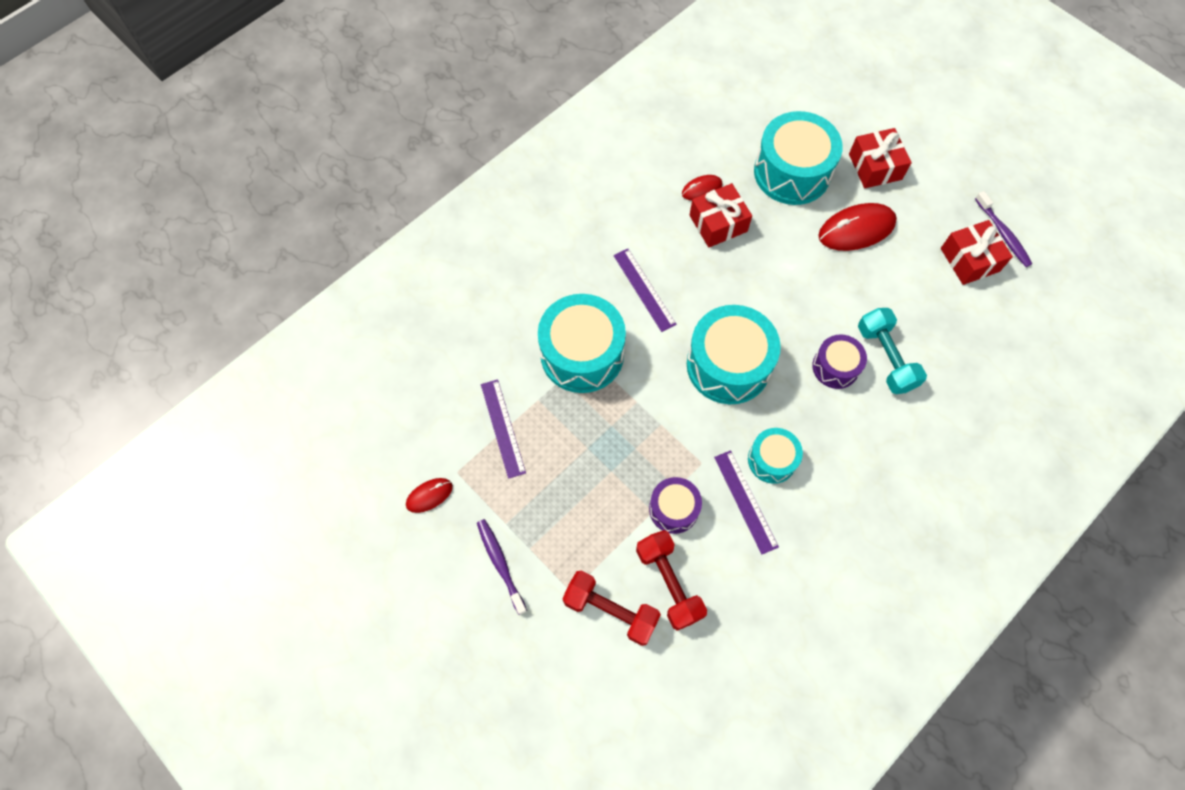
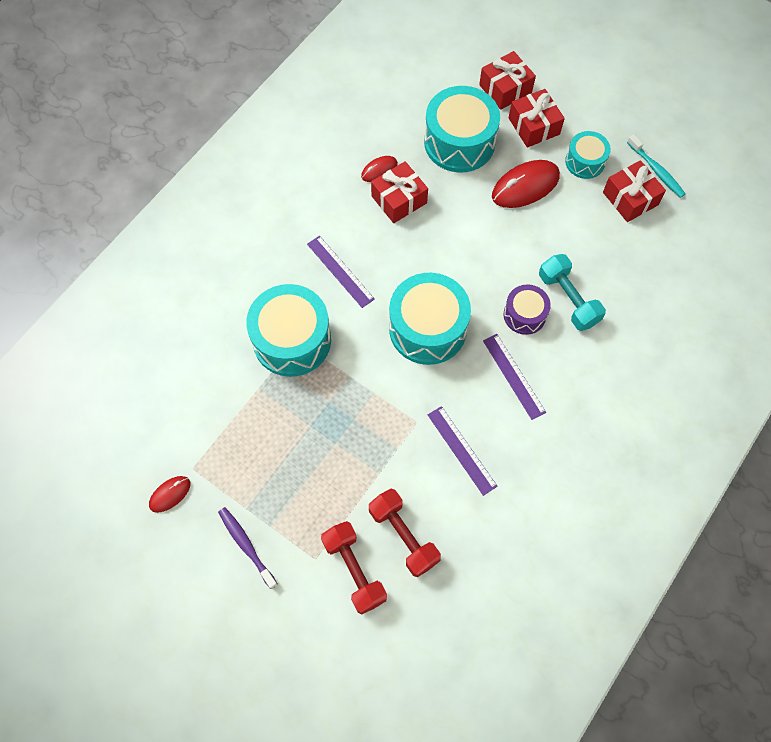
camera: 10 degrees left, 0 degrees up
purple ruler [481,379,526,479] -> purple ruler moved to [483,334,546,420]
red dumbbell [562,571,661,646] -> red dumbbell turned 45 degrees clockwise [321,521,387,615]
purple drum [649,477,702,534] -> none
turquoise drum [748,428,803,484] -> turquoise drum moved to [565,131,611,179]
purple toothbrush [975,191,1032,267] -> turquoise toothbrush [627,134,685,198]
none -> red gift [479,51,536,110]

